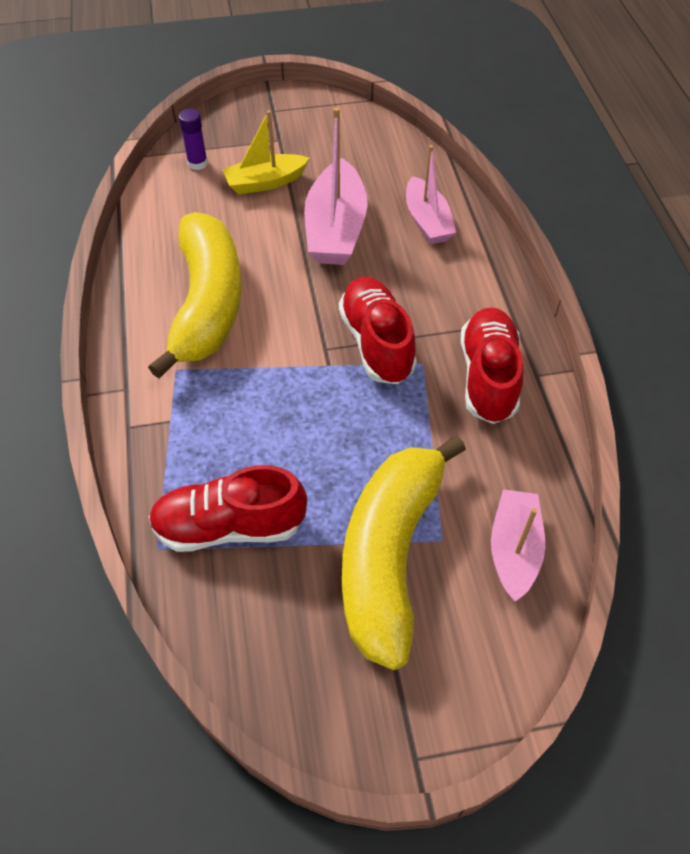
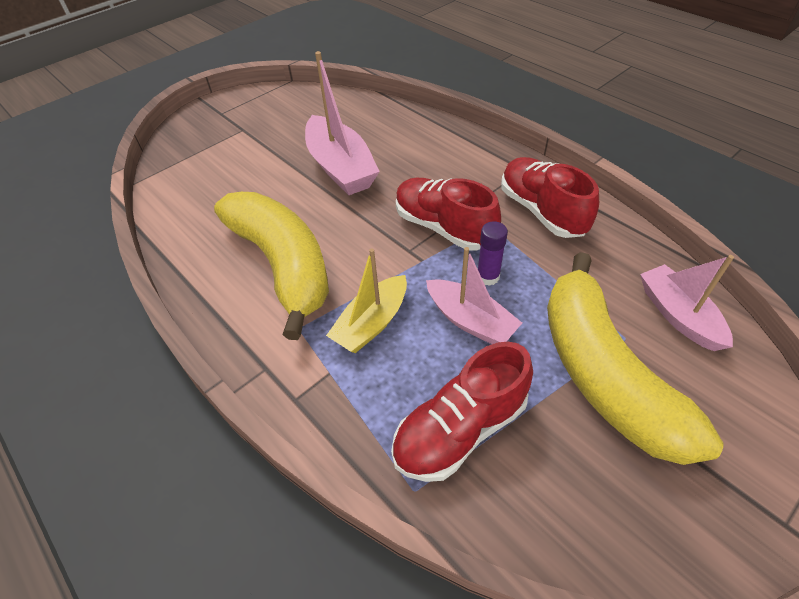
camera: 30 degrees left, 5 degrees down
purple glue stick [178,109,208,170] -> purple glue stick moved to [478,221,508,286]
yellow boat [222,110,309,195] -> yellow boat moved to [326,248,407,353]
pink boat [406,145,457,245] -> pink boat moved to [426,247,522,344]

